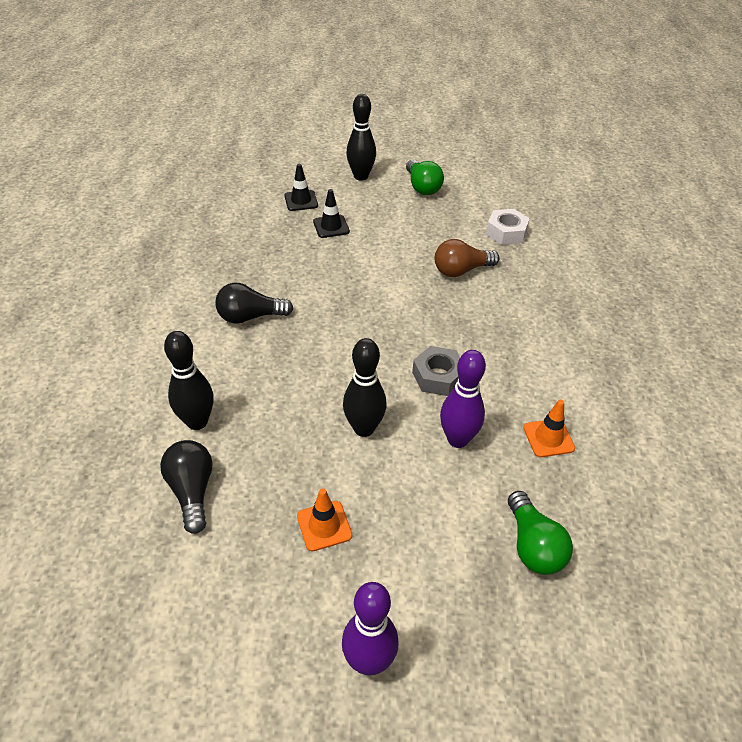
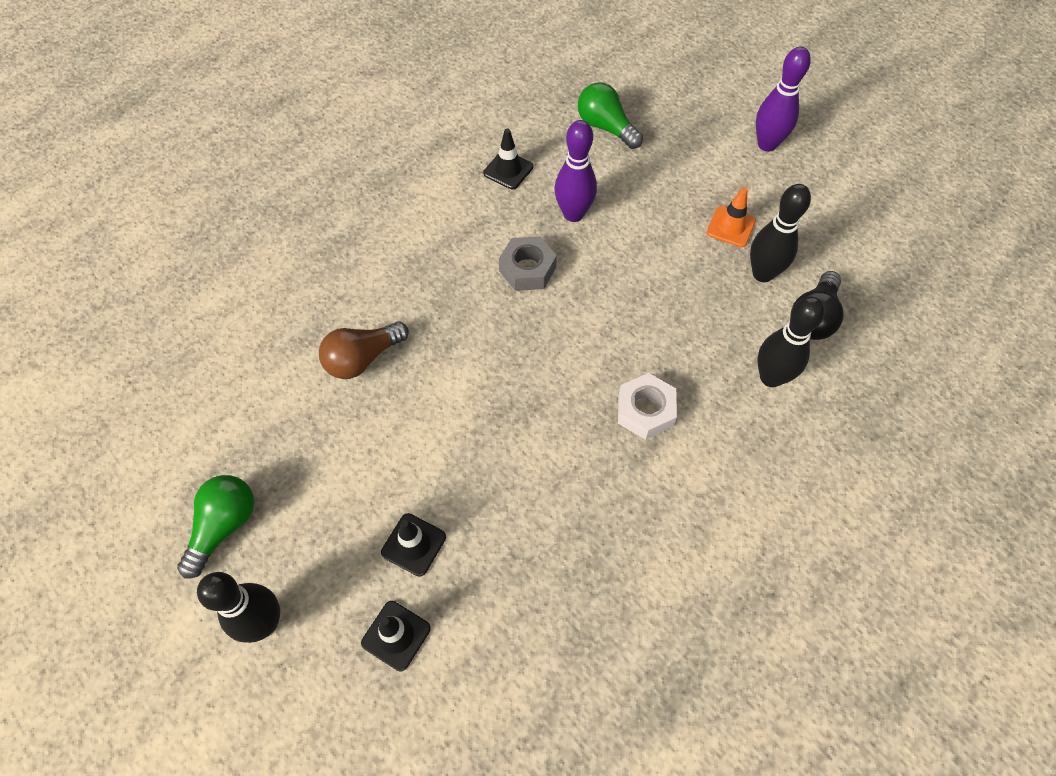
camera: 135 degrees left, 15 degrees up
black light bulb [215,283,293,324] -> none
black bowling pin [343,338,387,437] -> black bowling pin moved to [750,184,811,282]
brown light bulb [435,239,499,277] -> brown light bulb turned 120 degrees clockwise [319,321,409,379]
white nut [486,209,530,245] -> white nut moved to [618,373,677,440]
green light bulb [508,491,573,575] -> green light bulb turned 75 degrees counterclockwise [578,82,643,149]
orange traffic cone [523,400,575,457] -> black traffic cone [483,129,533,189]

